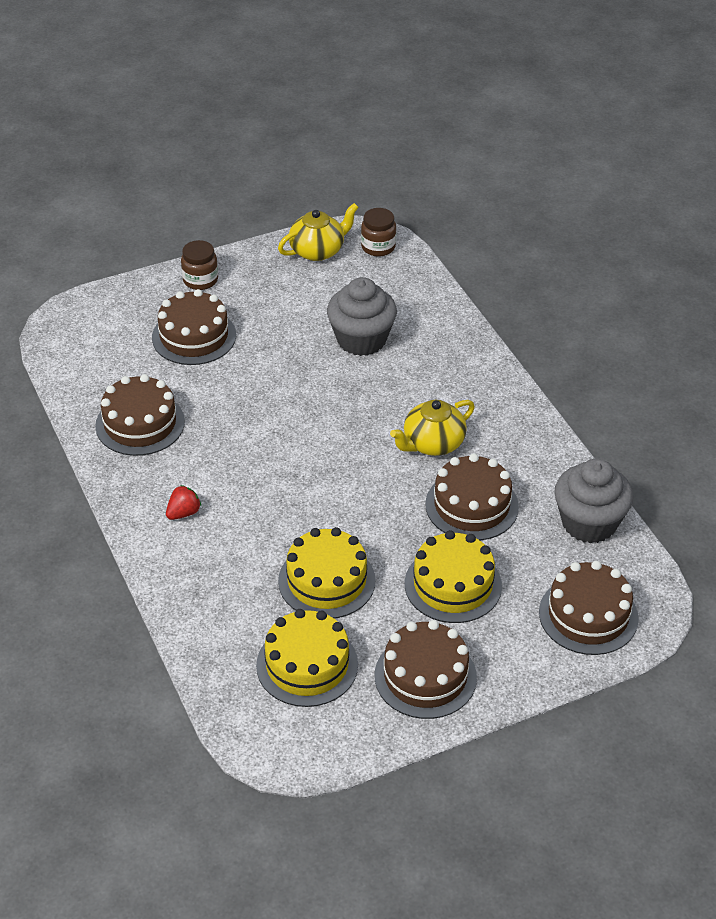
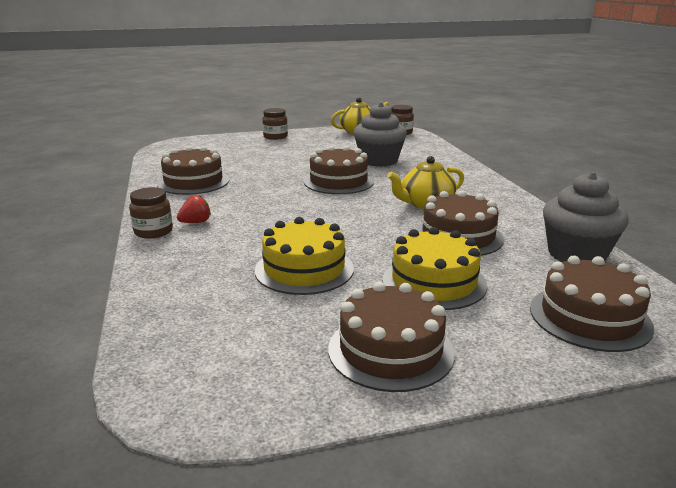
camera: 10 degrees right, 20 degrees down
brown cake [152,289,236,365] -> brown cake moved to [304,146,374,194]
yellow cake [256,609,358,707] -> none
none -> brown jar [129,187,173,238]

